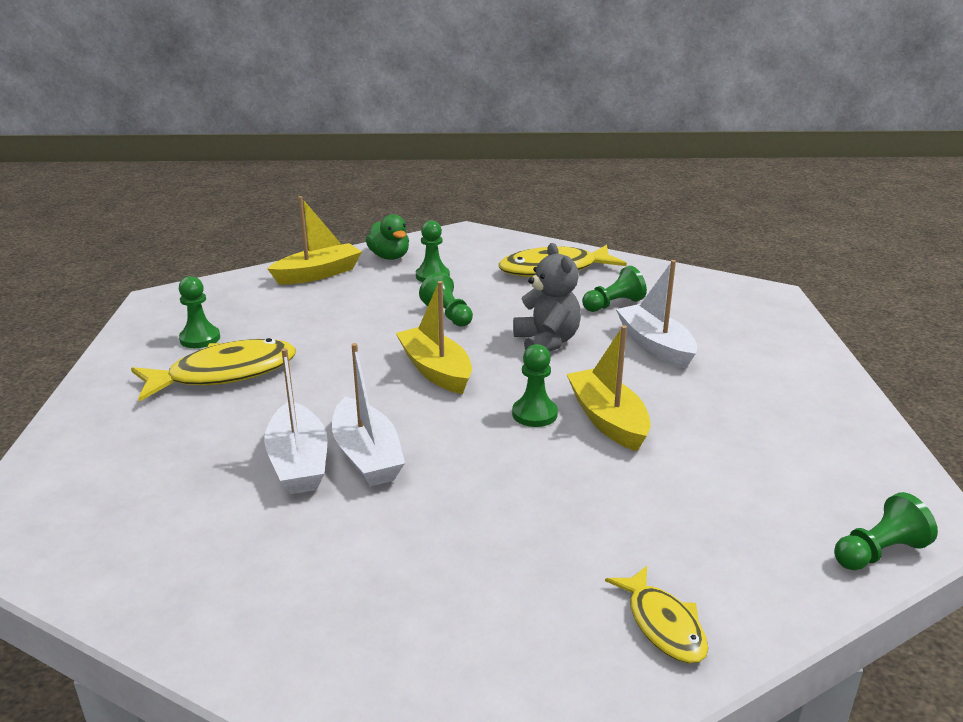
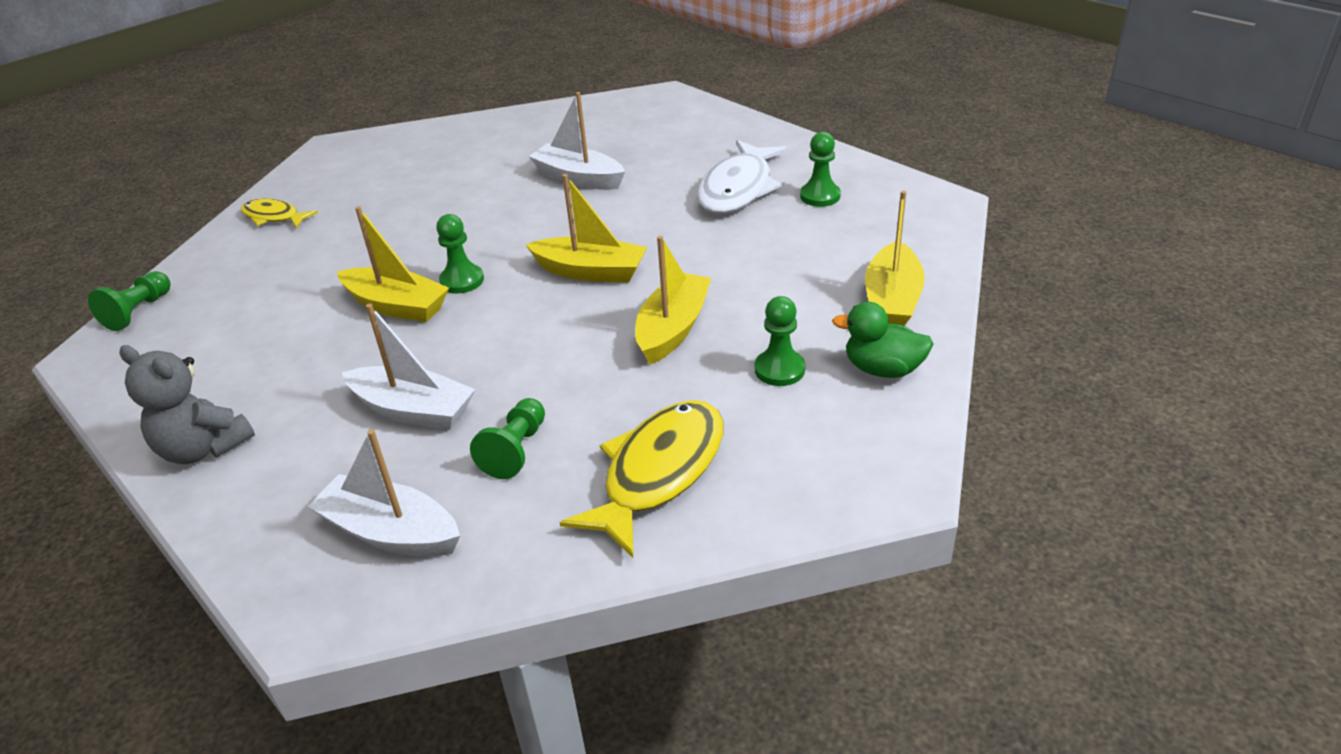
camera: 140 degrees right, 10 degrees up
yellow fish [131,338,296,402] -> white fish [697,140,788,214]
white boat [332,343,405,487] -> white boat moved to [307,429,460,557]
green pawn [419,272,473,327] -> yellow boat [635,236,711,364]
grey teddy bear [513,243,581,352] -> grey teddy bear moved to [120,345,255,464]

